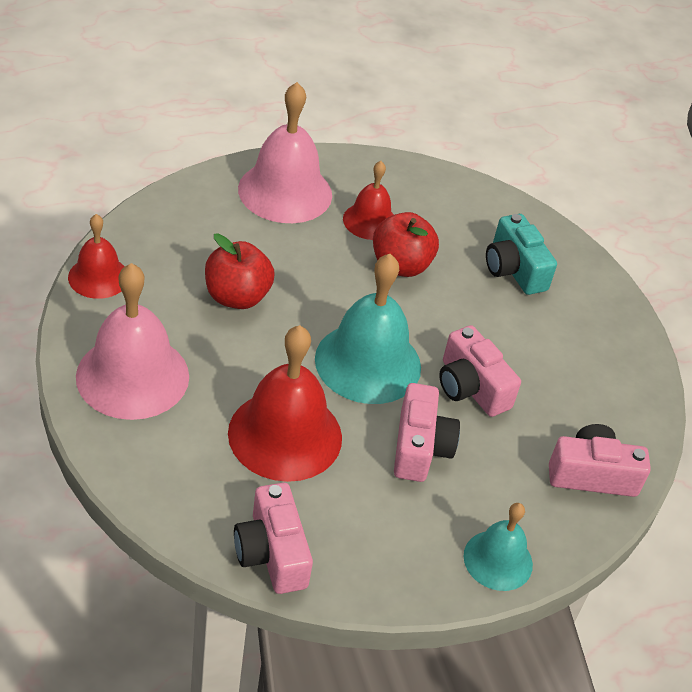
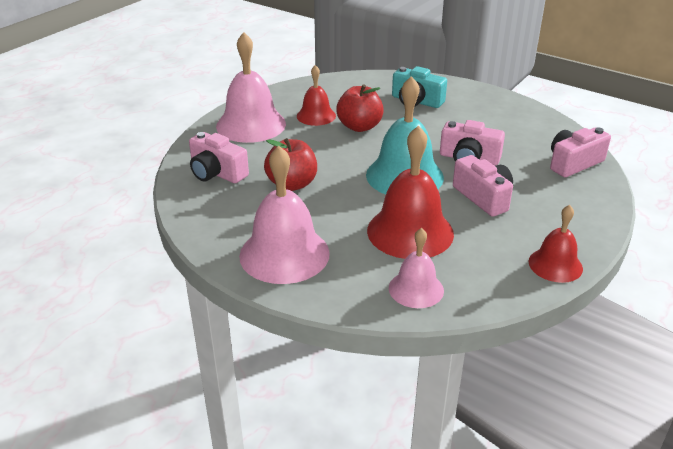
camera: 30 degrees left, 10 degrees down
red bell [68,214,125,299] -> red bell moved to [528,205,583,283]
pink camera [234,483,313,594] -> pink camera moved to [189,132,249,183]
turquoise bell [463,503,533,591] -> none
none -> pink bell [389,228,444,308]

